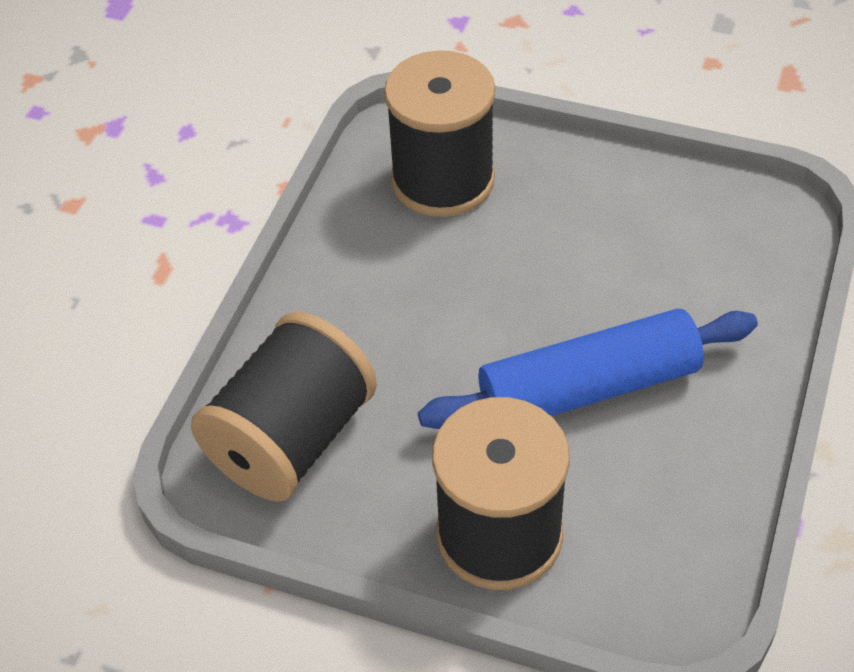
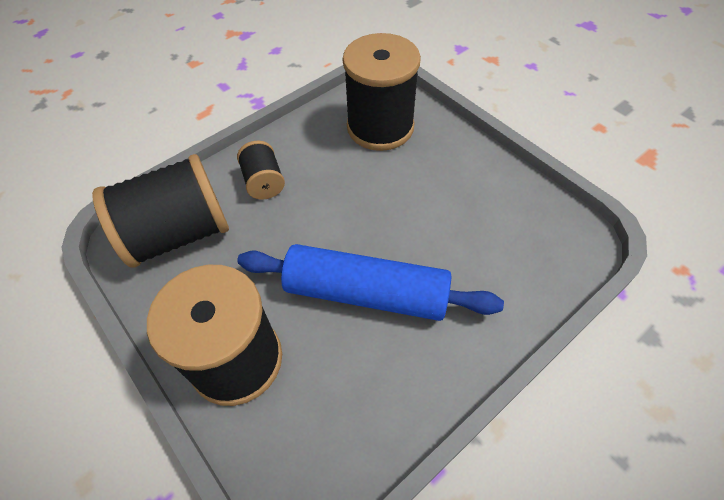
camera: 30 degrees right, 5 degrees up
none -> black spool [237,141,285,200]

